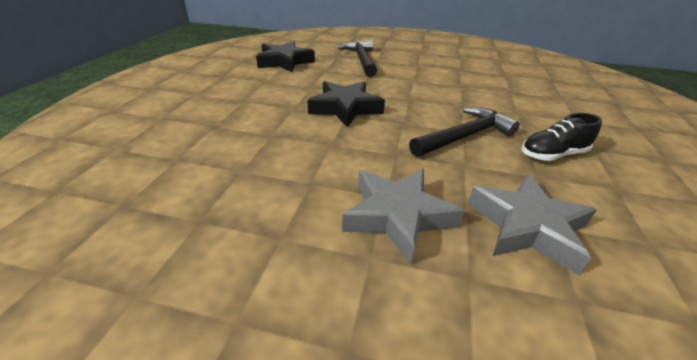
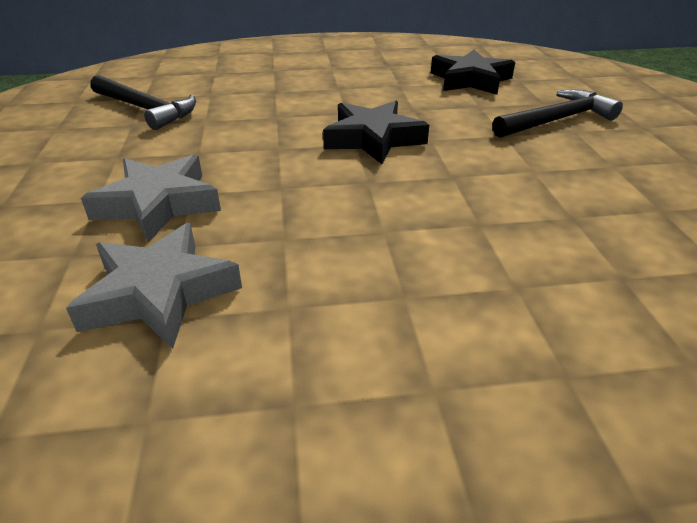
camera: 70 degrees right, 0 degrees up
black hammer [409,107,520,157] -> black hammer moved to [90,75,196,130]
black shoe [521,113,602,161] -> none

